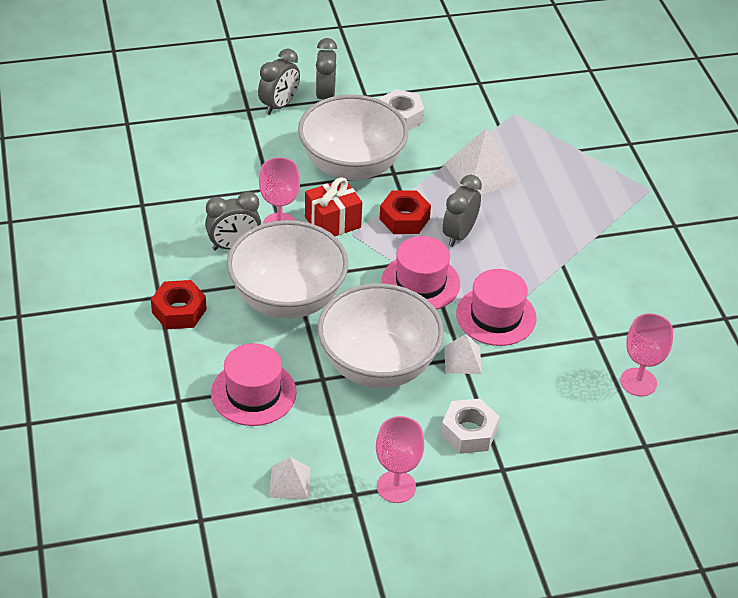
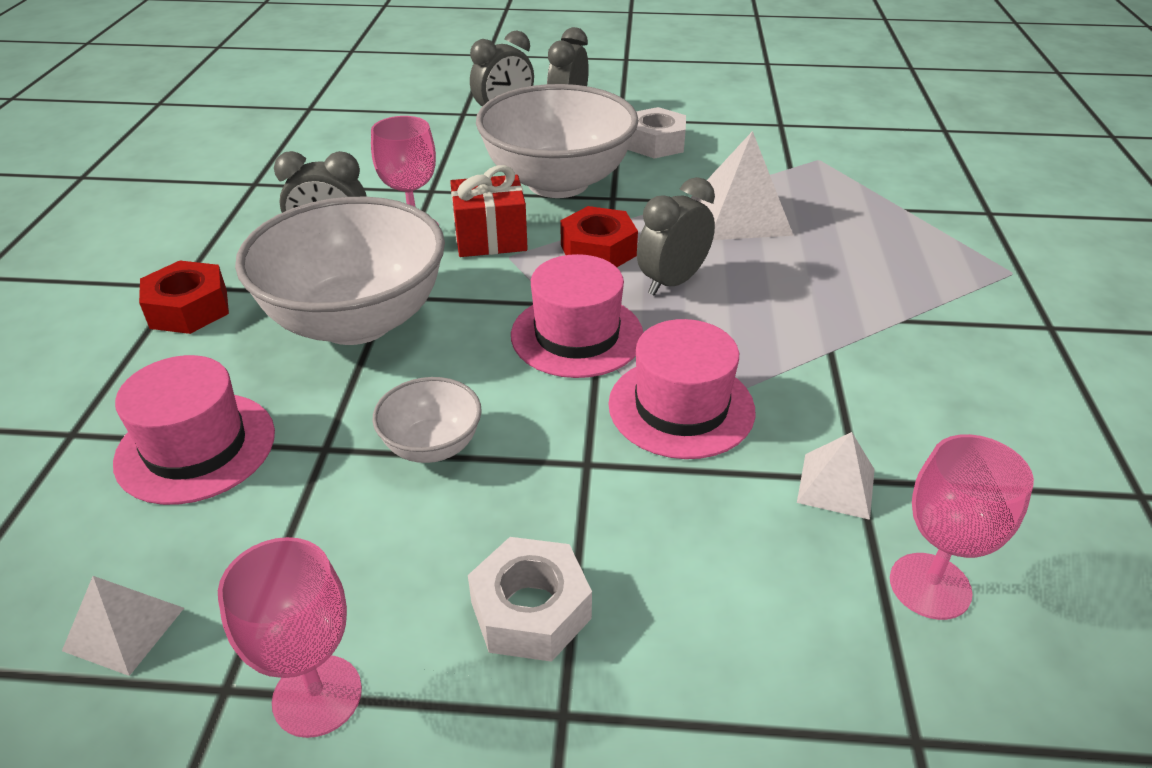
camera: 20 degrees right, 5 degrees down
white bowl [317,283,444,388] -> white bowl [372,377,482,463], size x0.46
white pyramid [444,334,482,374] -> white pyramid moved to [797,432,875,520]

